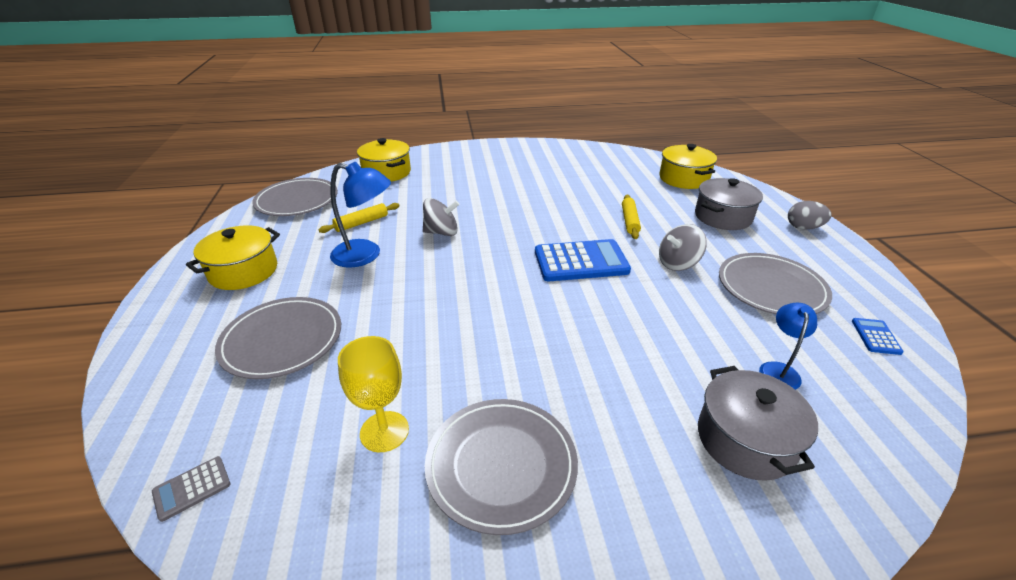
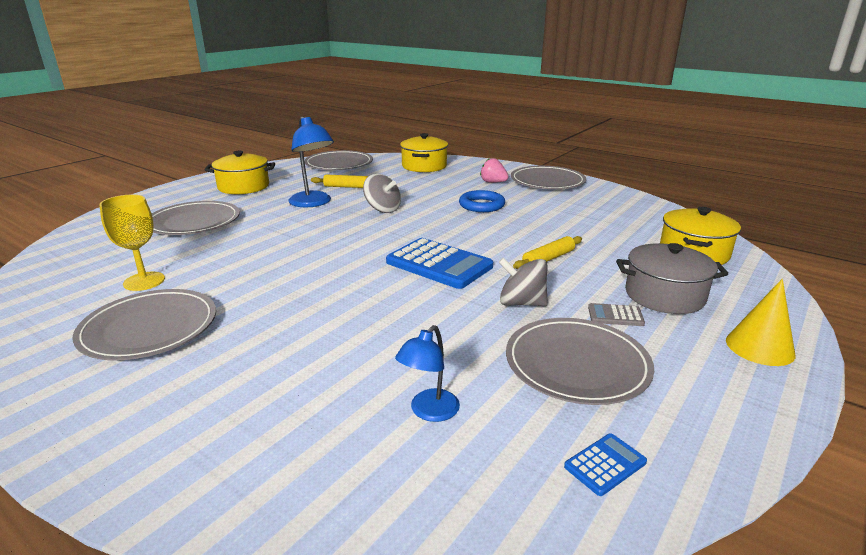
camera: 45 degrees right, 10 degrees down
grey calculator [152,456,230,522] -> grey calculator moved to [588,303,645,326]
grey pot [698,366,818,481] -> none
blue lamp [759,303,817,390] -> blue lamp turned 150 degrees clockwise [395,325,460,422]
grey egg [788,201,832,230] -> yellow cone [726,279,795,366]
none -> blue ring [459,190,505,212]
none -> pink strawberry [480,158,509,183]
none -> grey plate [511,166,586,189]

